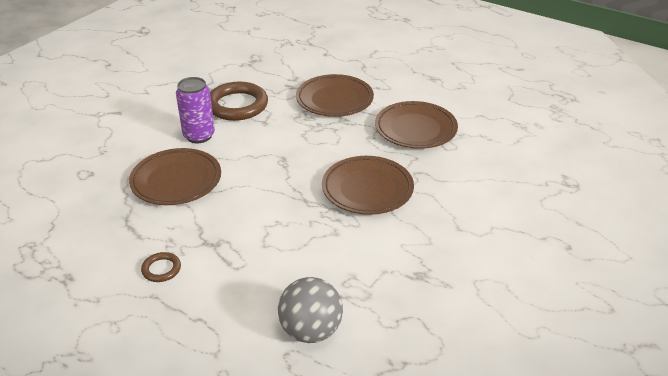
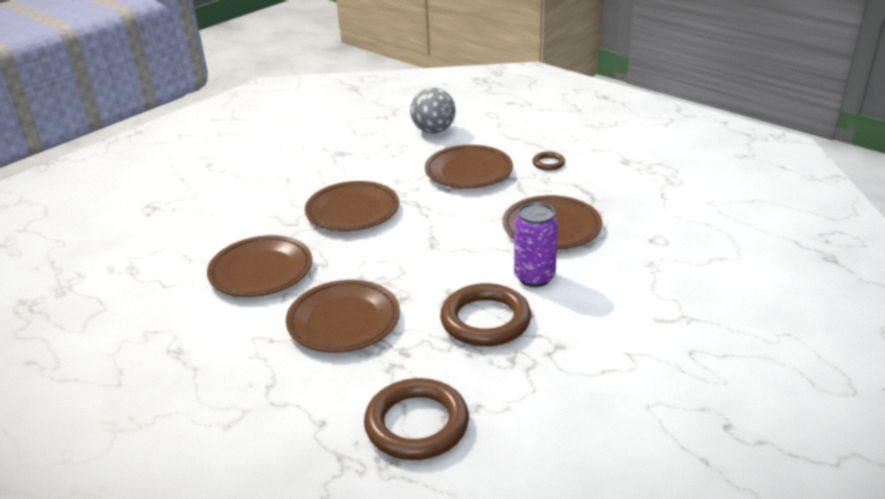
camera: 170 degrees left, 5 degrees down
none -> brown ring [364,378,469,460]
none -> brown plate [425,145,513,189]

